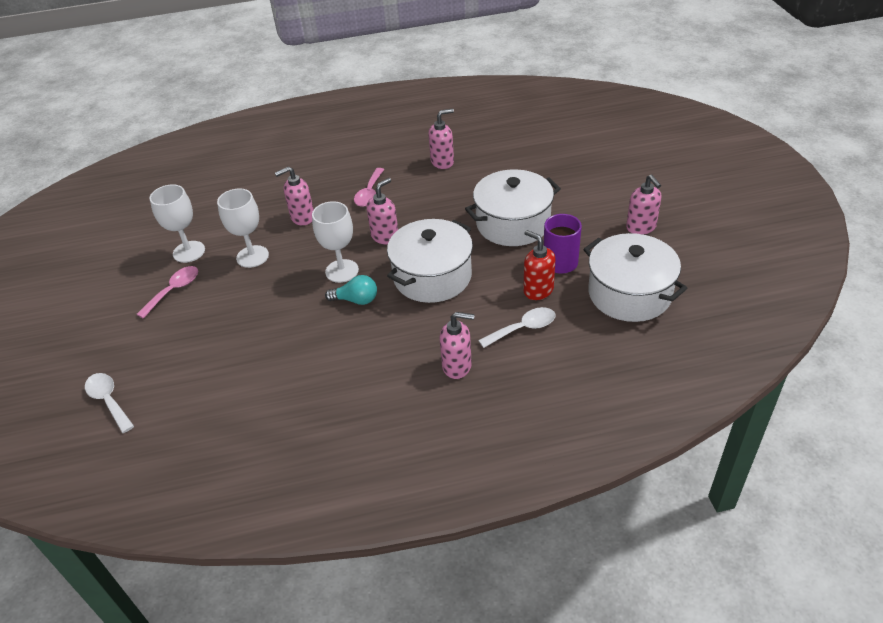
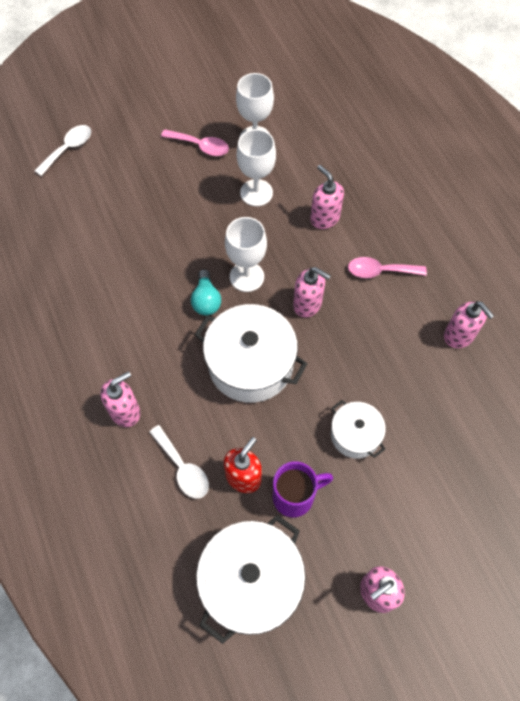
camera: 75 degrees right, 20 degrees up
pink soap dispenser [440,312,475,379] -> pink soap dispenser turned 120 degrees counterclockwise [101,371,140,427]
white pot [465,169,561,246] -> white pot [331,400,386,459], size x0.56

